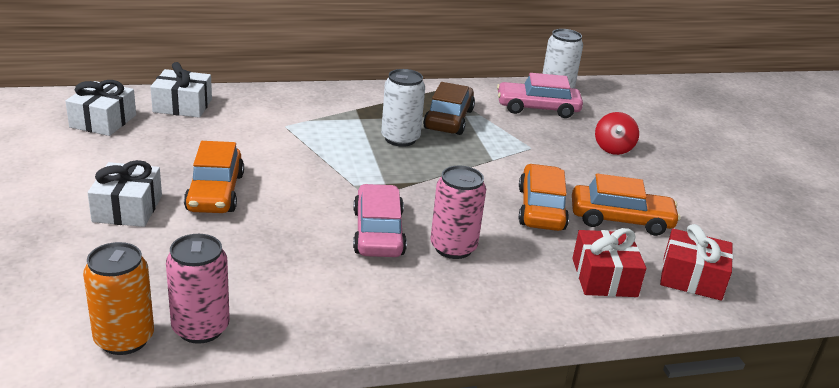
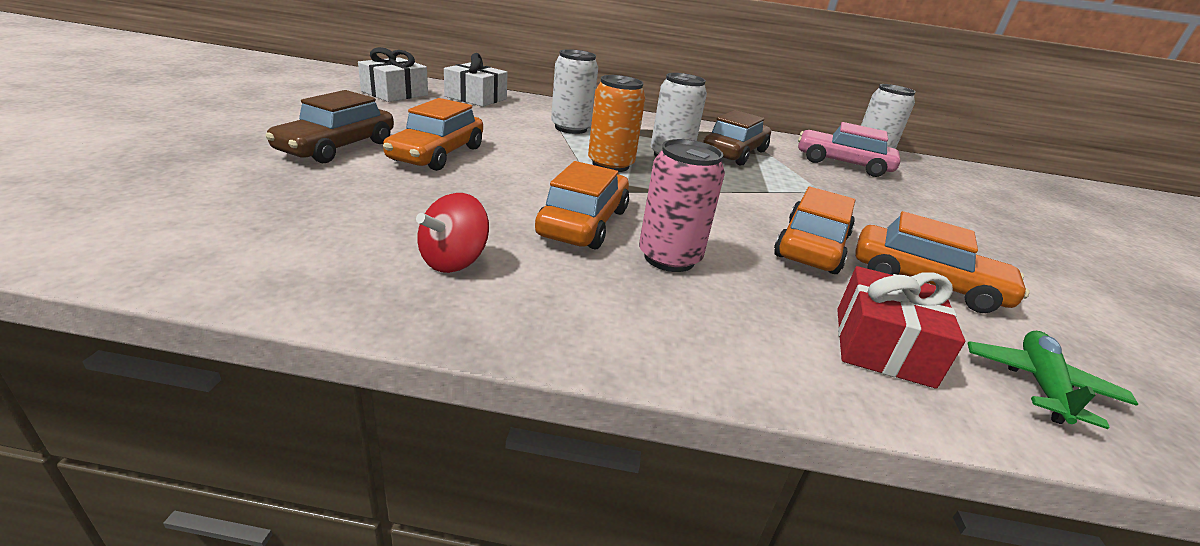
camera: 20 degrees right, 0 degrees up
orange can [83,242,154,355] -> orange can moved to [588,75,646,172]
white gift [88,160,162,227] -> brown car [265,90,394,163]
pink can [166,234,230,344] -> none
pink car [353,184,407,257] -> orange car [535,161,629,249]
red spinning top [595,112,639,155] -> red spinning top moved to [416,193,489,273]
red gift [660,224,733,301] -> green plane [967,331,1138,429]
none -> white can [551,49,598,134]

